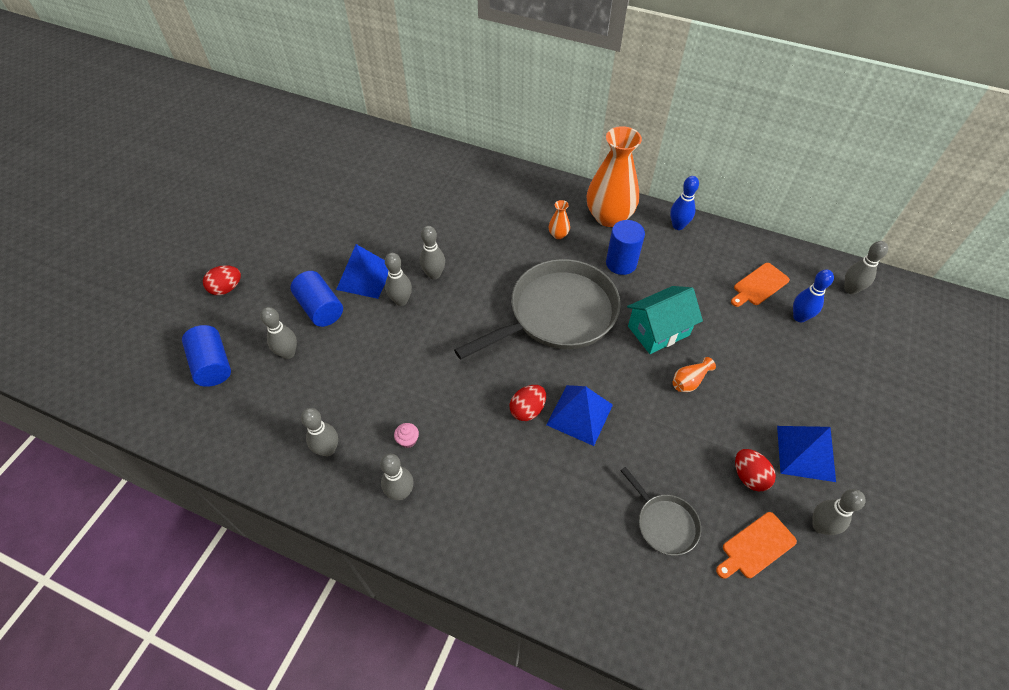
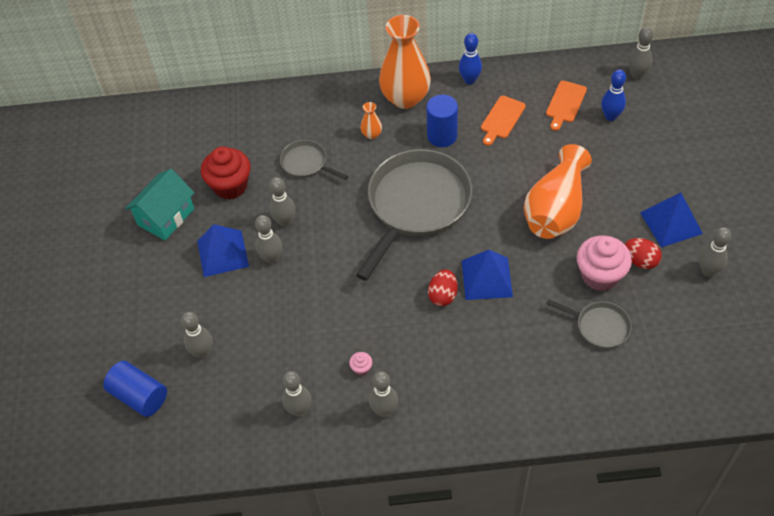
camera: 25 degrees left, 0 degrees up
red egg [203,265,241,295] -> none
blue cylinder [290,271,343,327] -> none
turquoise house [627,286,703,354] -> turquoise house moved to [125,169,194,241]
orange vase [673,357,716,392] -> orange vase [524,144,592,239], size x2.42
orange cutting board [716,512,797,579] -> orange cutting board moved to [481,96,526,146]
none -> red cupcake [201,146,251,200]
none -> grey pan [280,140,349,180]
none -> pink cupcake [577,235,632,291]

